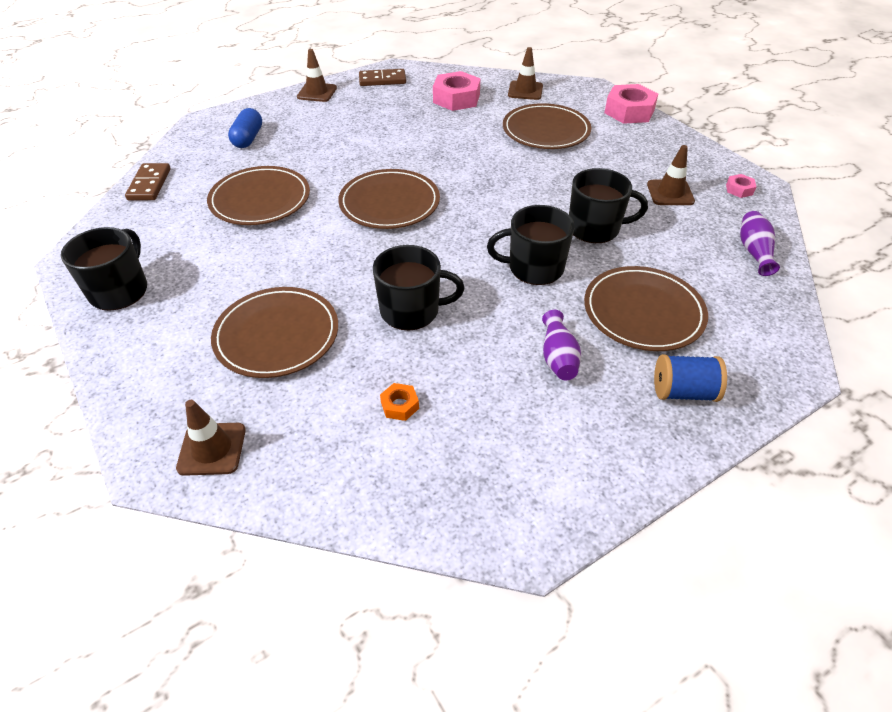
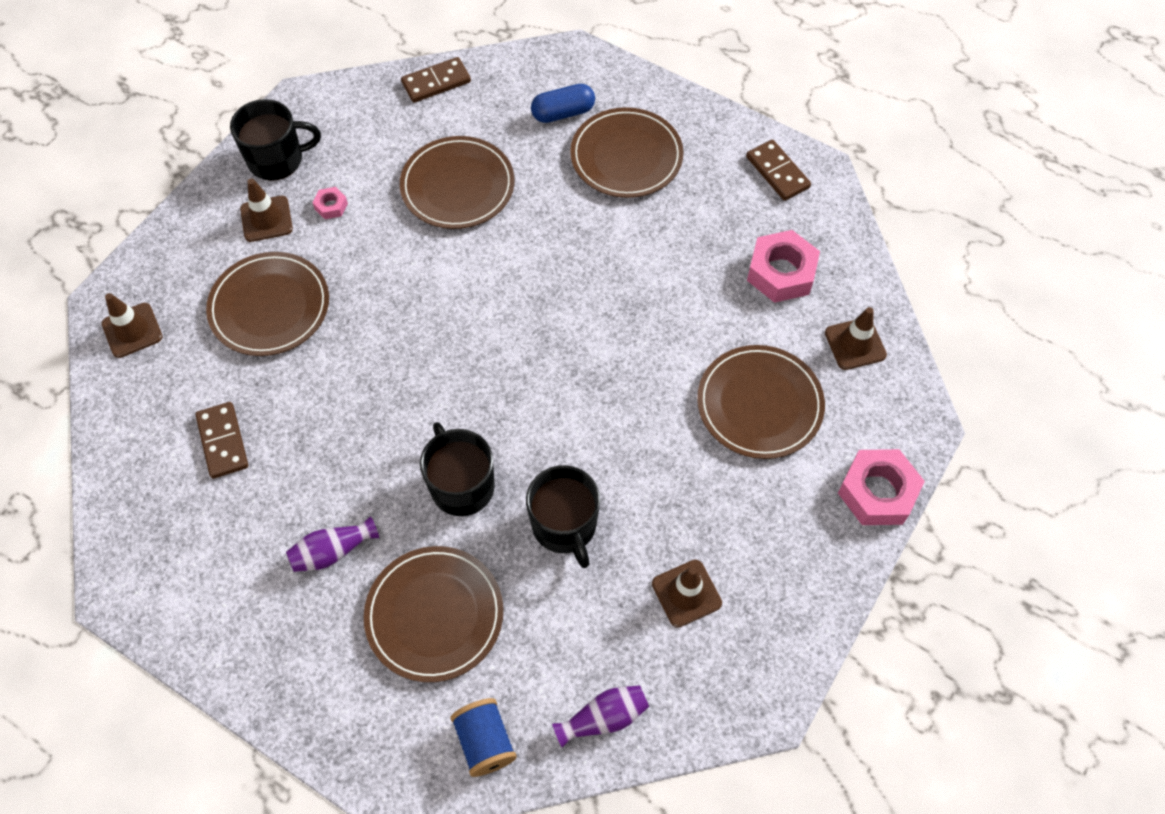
camera: 65 degrees right, 15 degrees up
brown traffic cone [297,49,337,102] -> brown traffic cone moved to [240,178,293,242]
brown plate [338,169,440,229] -> brown plate moved to [570,107,683,198]
black mug [373,245,465,331] -> none
orange nut [380,383,419,421] -> brown domino [195,402,248,479]
blue spool [654,354,727,402] -> blue spool moved to [450,698,517,777]
pink nut [726,174,756,198] -> pink nut moved to [313,187,348,219]

